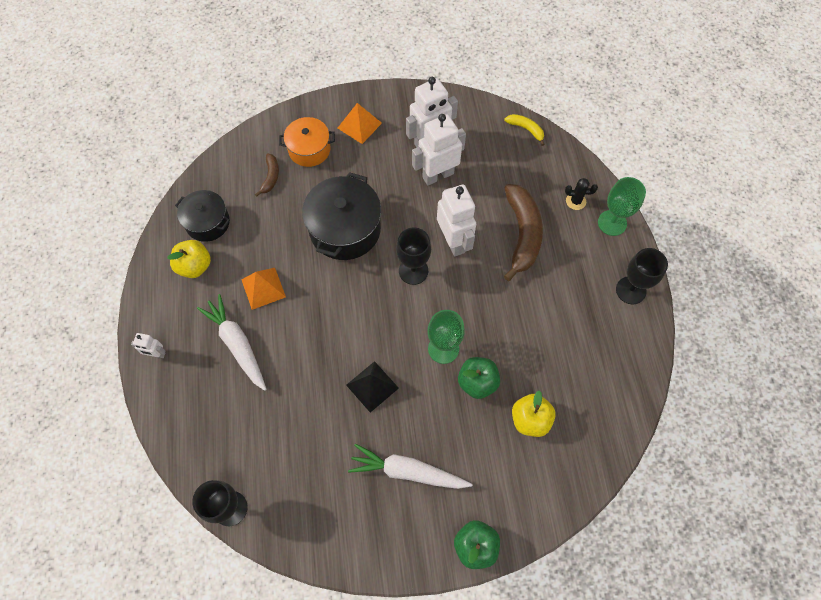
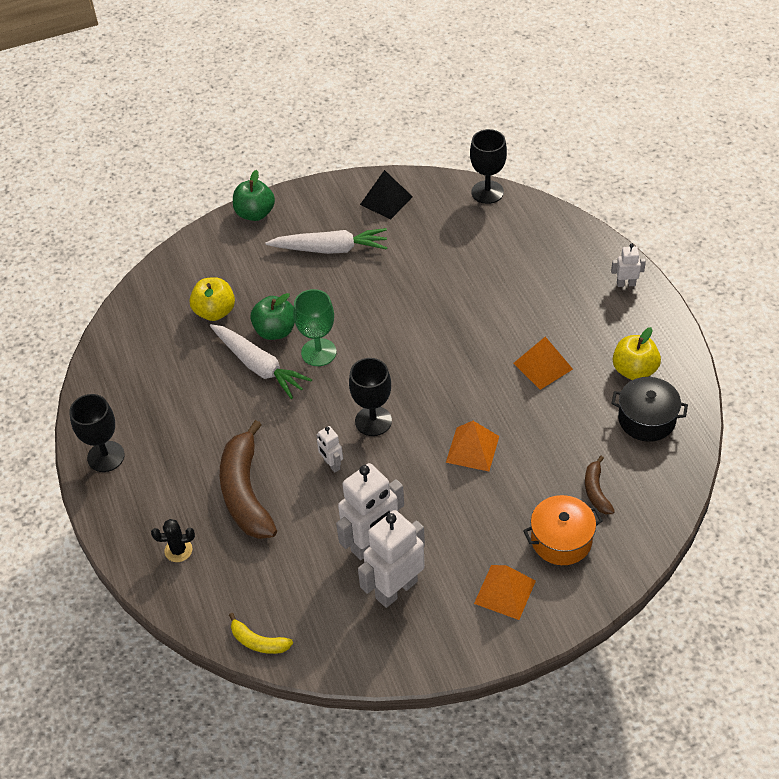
camera: 170 degrees right, 15 degrees down
white carrot [197,294,267,391] -> white carrot moved to [210,324,312,399]
black pot [302,172,381,260] -> orange pyramid [446,421,499,471]
black pyramid [346,361,399,413] -> black pyramid moved to [360,170,413,219]
white robot [437,184,476,256] -> white robot [316,426,343,473], size x0.49
green goblet [598,177,646,236] -> none

